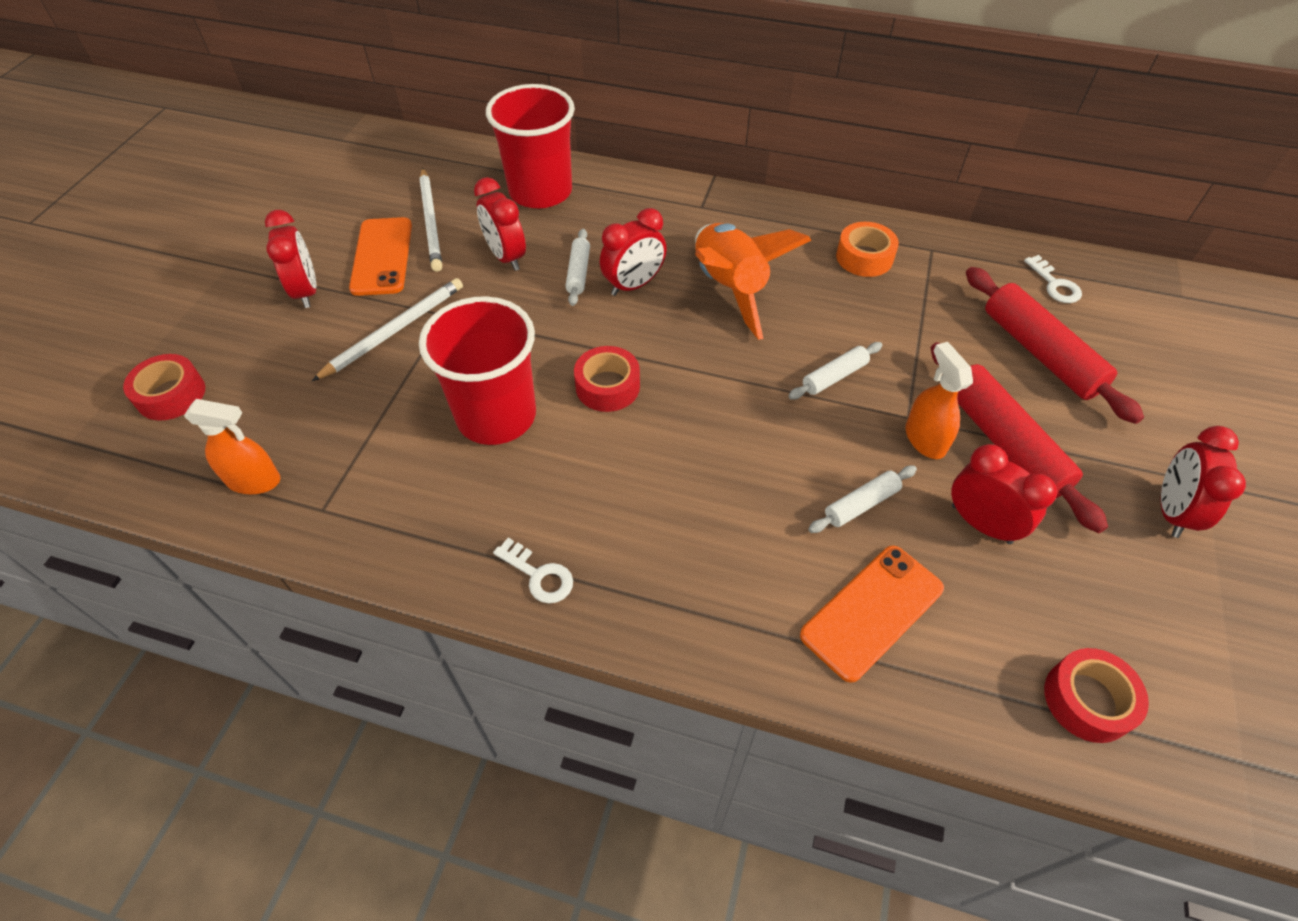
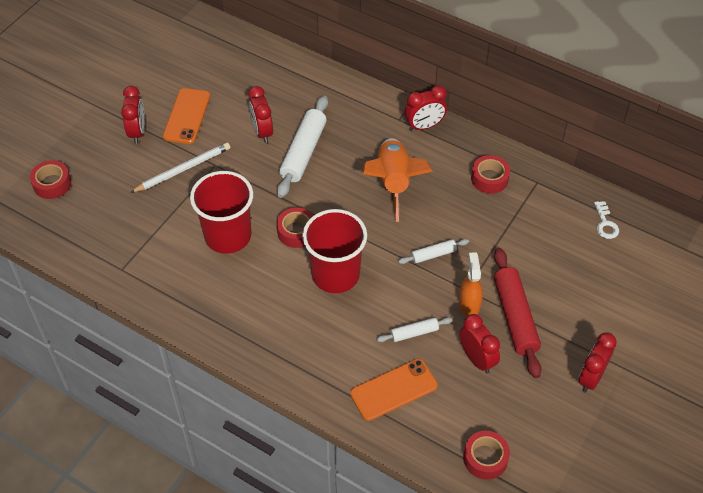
camera: 15 degrees right, 0 degrees up
orange spray bottle [184,399,280,494] -> none
white pencil [419,168,442,272] -> none
red cup [486,84,575,208] -> red cup moved to [302,209,367,293]
white key [493,538,573,603] -> none
white rolling pin [565,229,590,306] -> white rolling pin [277,96,328,198], size x1.93
red clock [600,208,667,296] -> red clock moved to [404,85,447,131]
orange tape [836,222,899,277] -> red tape [471,155,510,194]
red rolling pin [966,267,1144,424] -> none

